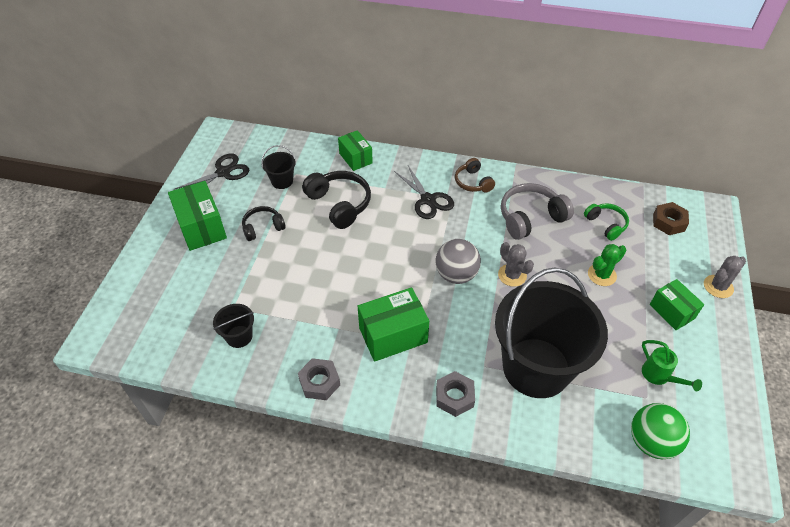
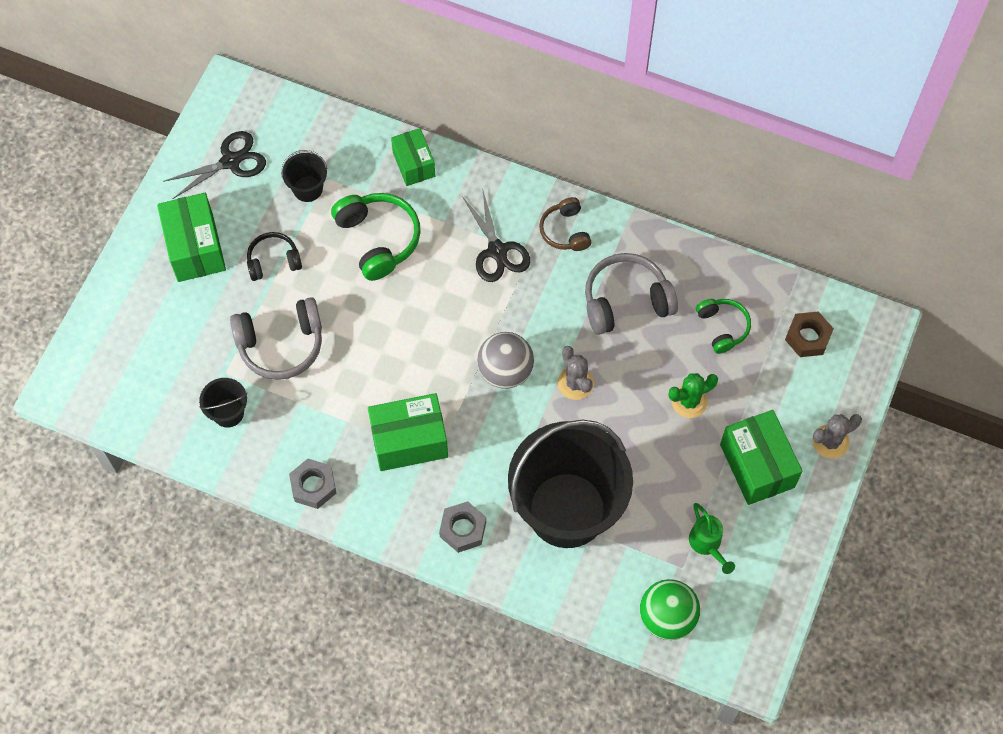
camera: 10 degrees right, 15 degrees up
black headphones [302,171,371,229] -> green headphones [331,193,421,281]
green box [650,279,705,330] -> green box [720,410,803,505], size x1.54
none -> grey headphones [230,297,322,380]

